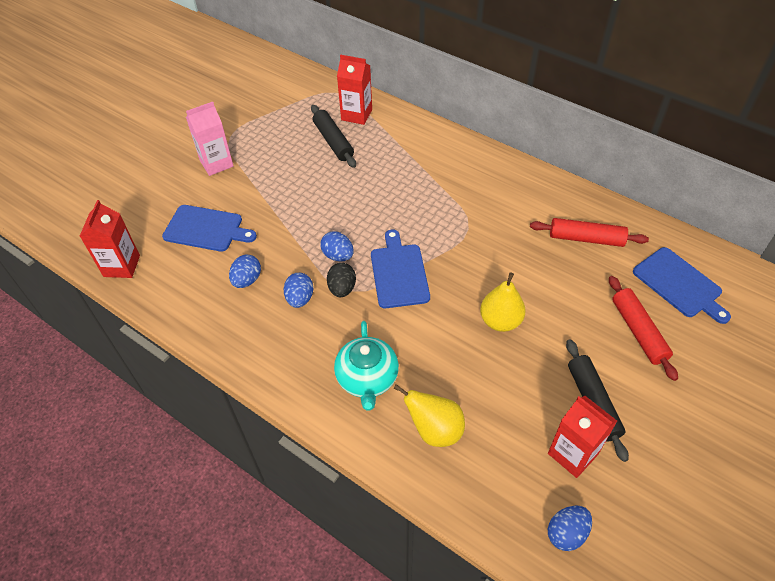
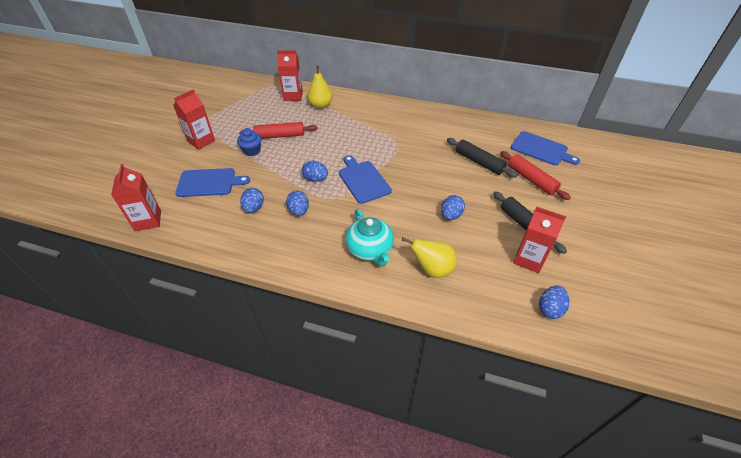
camera: 20 degrees left, 5 degrees down
pink carton [186,102,233,176] -> red carton [173,89,215,150]
black rolling pin [311,105,356,168] -> black rolling pin moved to [447,138,517,178]
black egg [327,263,356,297] -> none
yellow pear [480,272,526,332] -> yellow pear moved to [307,65,332,109]
red rolling pin [530,218,649,247] -> red rolling pin moved to [239,122,318,139]
none -> blue cupcake [237,128,262,156]
none -> blue egg [441,195,465,220]

